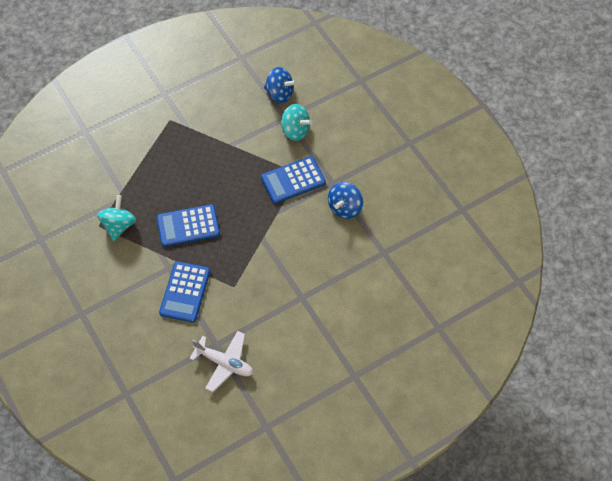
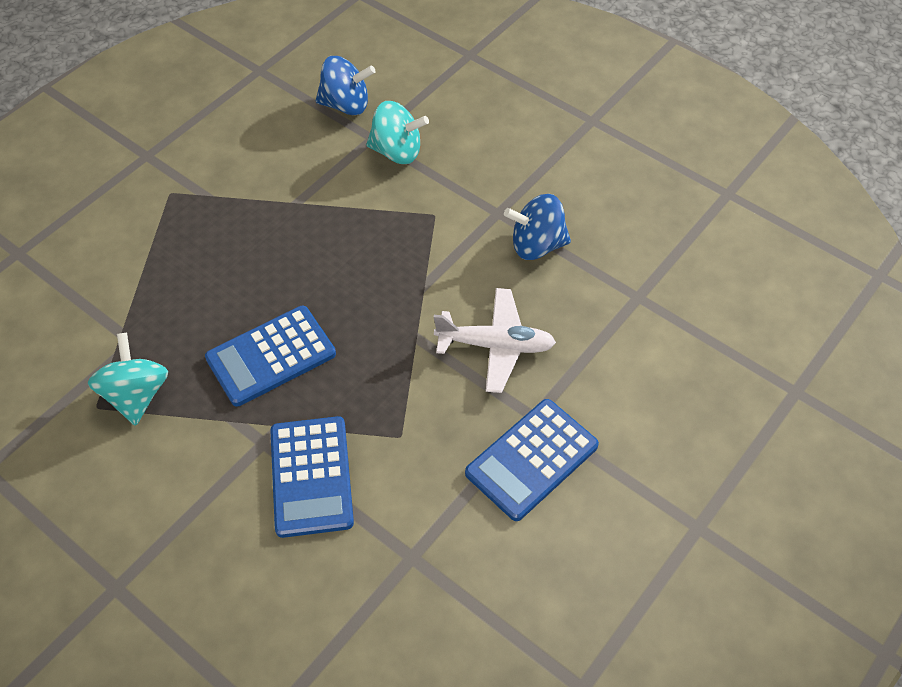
camera: 20 degrees left, 5 degrees down
white plane [189,331,253,392] -> white plane moved to [434,288,556,393]
blue calculator [261,156,326,204] -> blue calculator moved to [465,399,599,521]
blue spinning top [328,182,363,219] -> blue spinning top turned 75 degrees clockwise [504,194,571,260]

